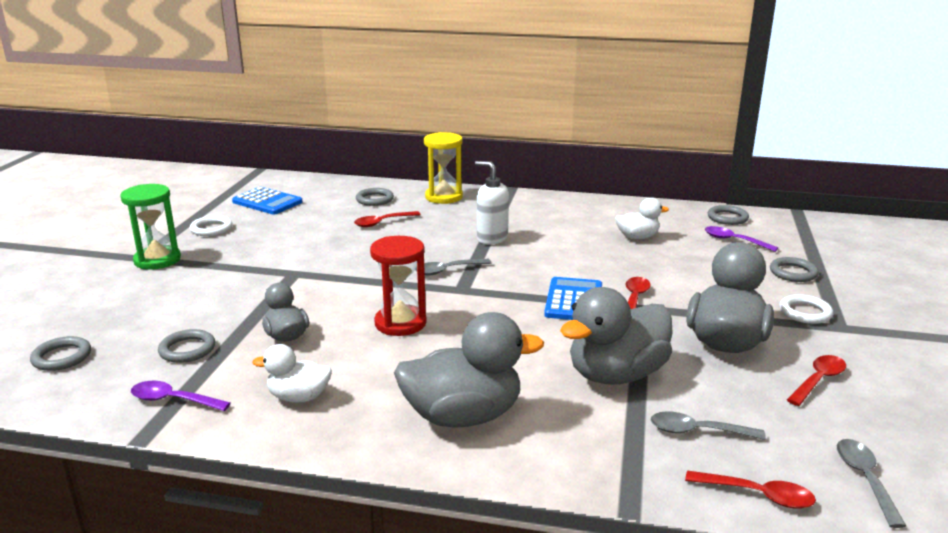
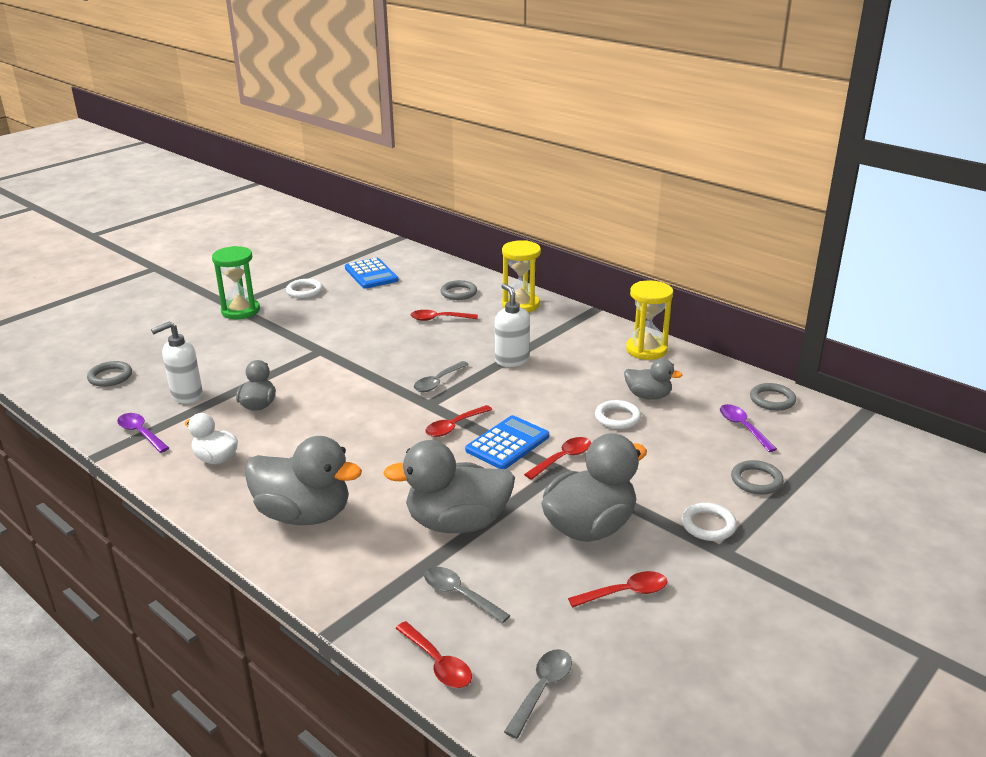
camera: 30 degrees right, 5 degrees up
grey ring [158,329,215,363] -> white soap dispenser [151,322,203,404]
red hourglass [370,236,427,336] -> none
grey spoon [415,259,492,275] -> grey spoon turned 60 degrees counterclockwise [414,361,469,392]
white duck [615,197,669,239] -> grey duck [624,359,683,400]
none -> red spoon [425,405,492,437]
none -> white ring [595,400,641,429]
none -> yellow hourglass [626,280,673,360]

